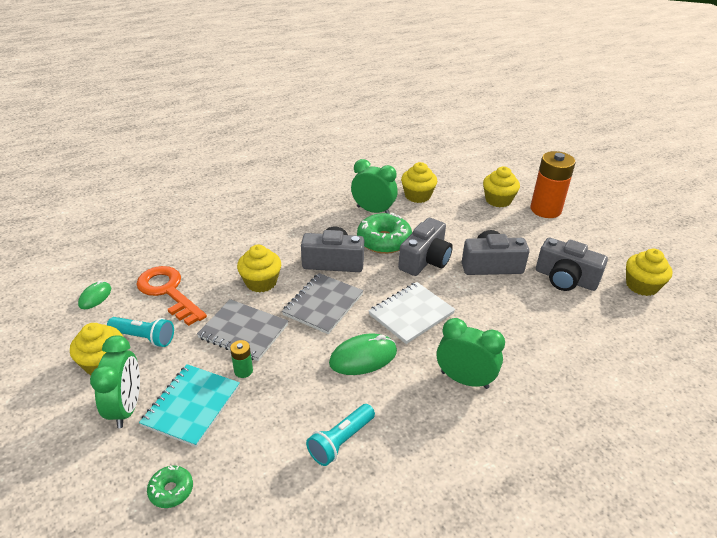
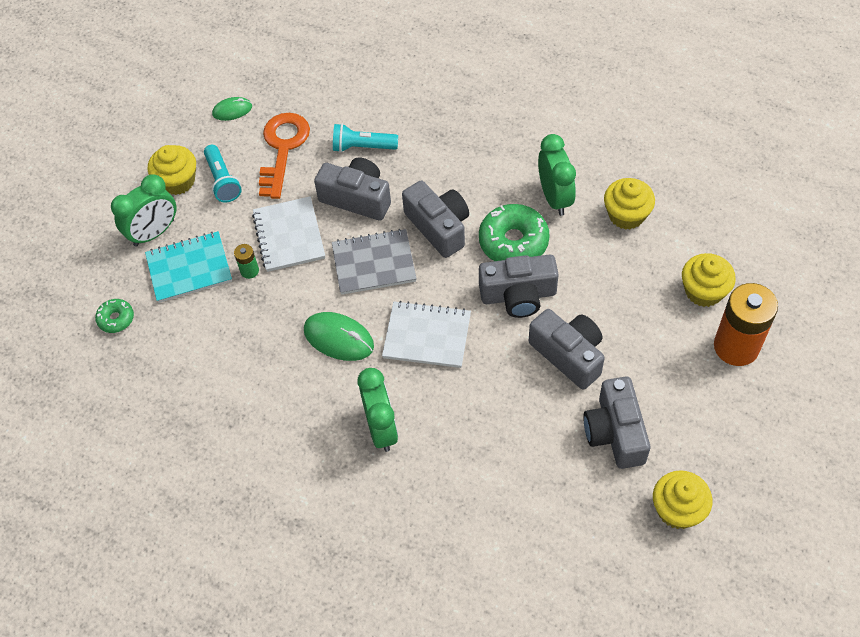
camera: 55 degrees right, 20 degrees up
grey notebook [197,299,288,361] -> white notebook [252,196,325,272]
yellow cupcake [237,245,281,292] -> grey camera [314,158,391,220]
turquoise flashlight [306,404,375,466] -> turquoise flashlight moved to [333,123,398,153]

